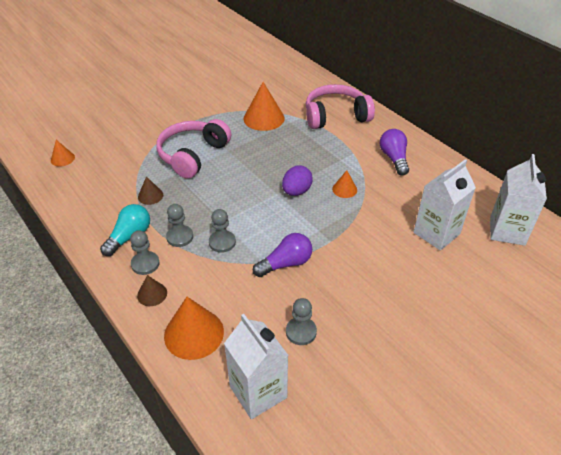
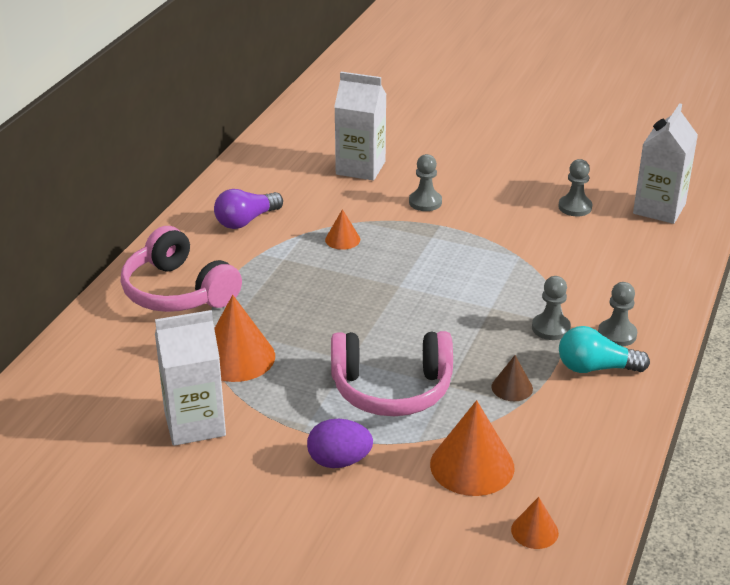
camera: 120 degrees left, 10 degrees down
brown cone [137,275,167,306] -> none
orange cone [164,297,224,360] -> orange cone moved to [430,400,514,496]
grey pawn [209,209,236,253] -> grey pawn moved to [409,154,442,211]
purple light bulb [253,233,312,277] -> none
purple egg [282,165,313,196] -> purple egg moved to [307,419,373,468]
white carton [490,154,547,246] -> white carton moved to [155,310,226,446]

